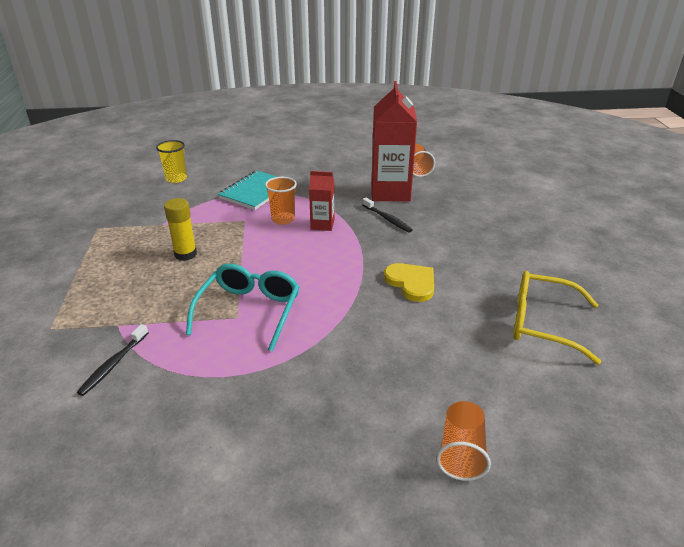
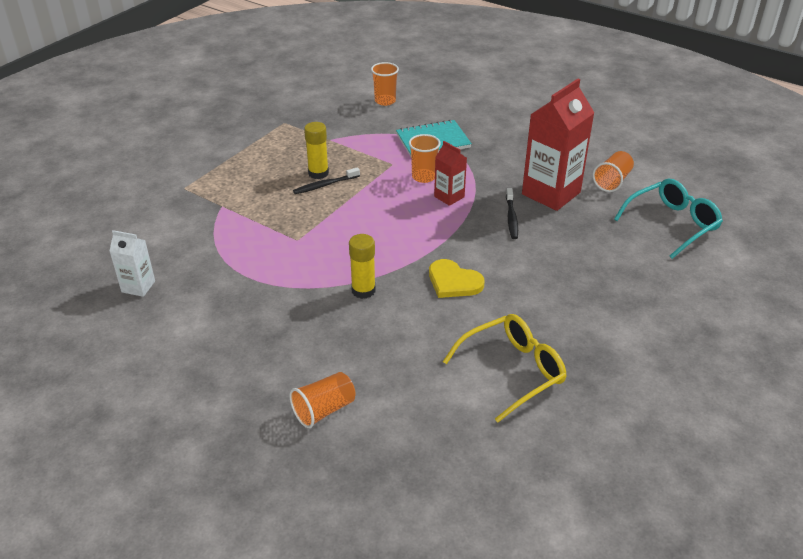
camera: 40 degrees right, 5 degrees up
black toothbrush [77,324,149,396] -> black toothbrush moved to [293,167,360,194]
yellow cup [156,140,187,183] -> orange cup [371,62,399,106]
turquoise glasses [186,264,299,351] -> turquoise glasses moved to [614,179,723,259]
yellow heart [384,263,434,302] -> yellow heart turned 120 degrees clockwise [429,259,485,298]
yellow glasses [513,271,601,364] -> yellow glasses turned 90 degrees clockwise [443,314,566,422]
none -> white carton [109,230,155,297]
none -> yellow glue stick [349,234,376,299]

